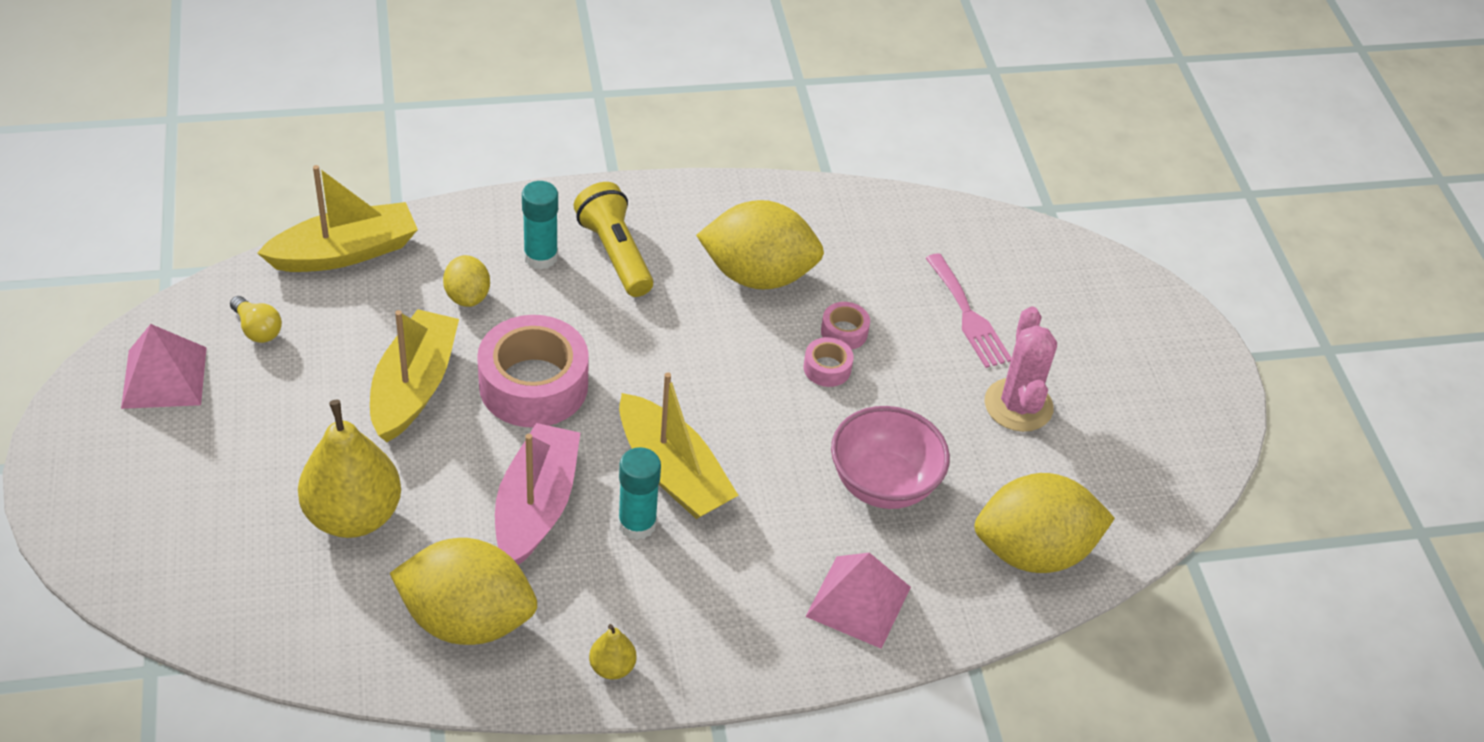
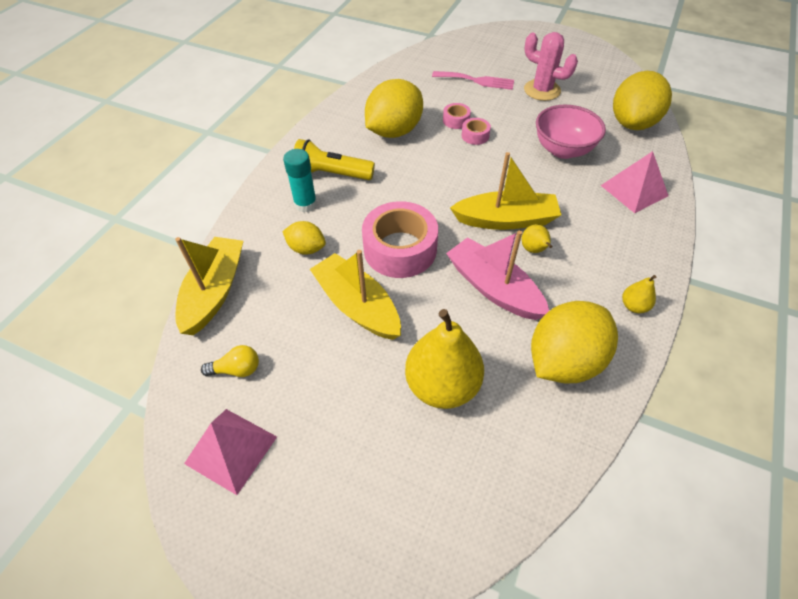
camera: 50 degrees left, 5 degrees up
turquoise glue stick [618,447,661,540] -> yellow pear [522,224,553,253]

